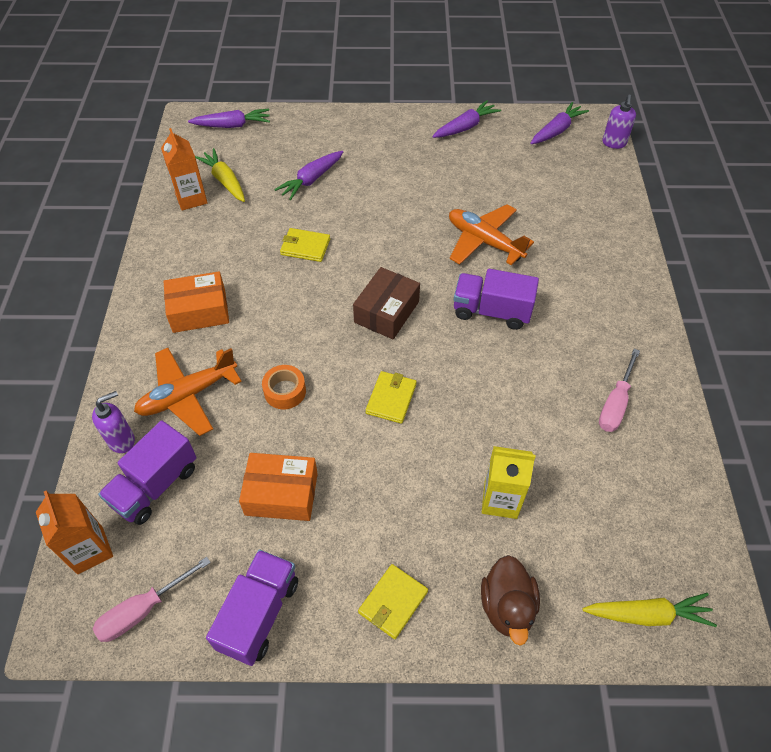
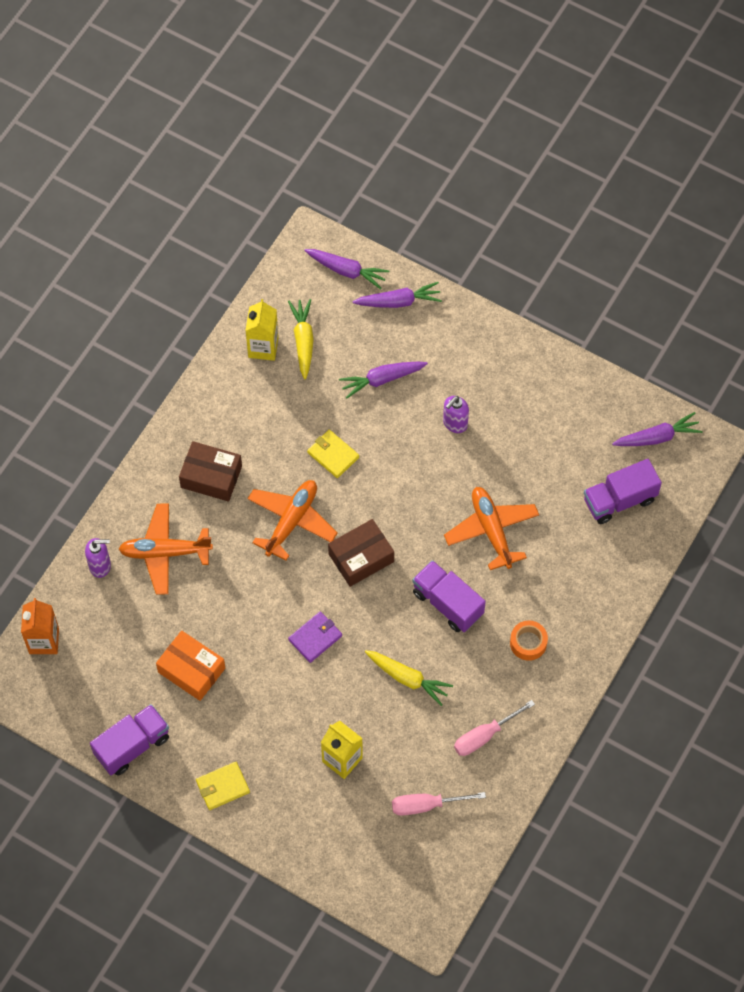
camera: 30 degrees right, 10 degrees up
pink screwdriver [92,557,211,642] -> pink screwdriver moved to [392,792,486,816]
purple truck [98,420,196,525] -> purple truck moved to [584,459,662,524]
orange carton [161,128,207,211] -> yellow carton [245,299,279,361]
orange box [163,271,229,333] -> brown box [179,441,242,502]
orange tape [262,365,306,409] -> orange tape moved to [510,621,548,661]
yellow wallet [365,371,417,424] -> purple wallet [288,611,342,663]
purple carrot [432,100,501,138] -> purple carrot moved to [353,282,442,308]
brown duck [481,555,540,646] -> none
yellow carrot [582,593,717,627] -> yellow carrot moved to [365,650,453,706]
purple soap dispenser [602,95,636,149] -> purple soap dispenser moved to [443,396,469,433]
none -> orange plane [247,480,338,561]

